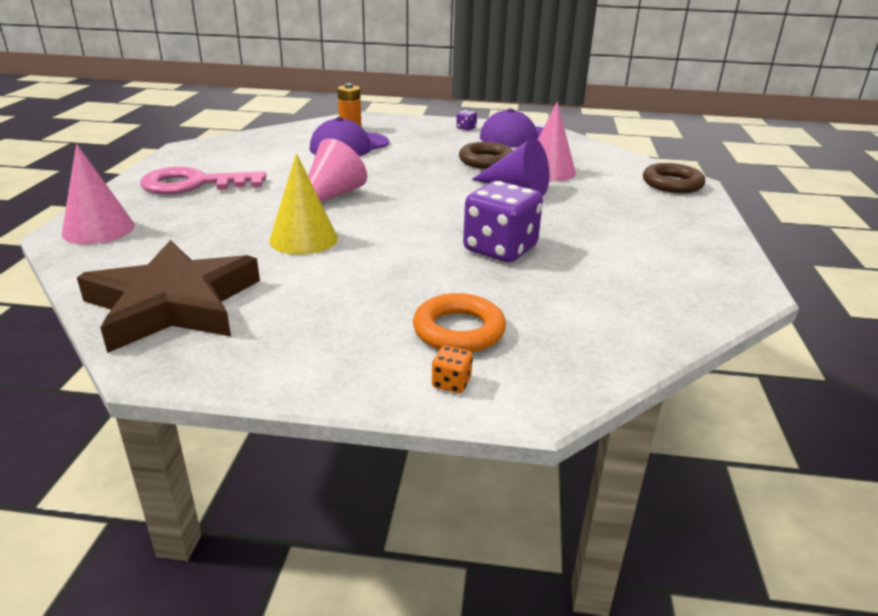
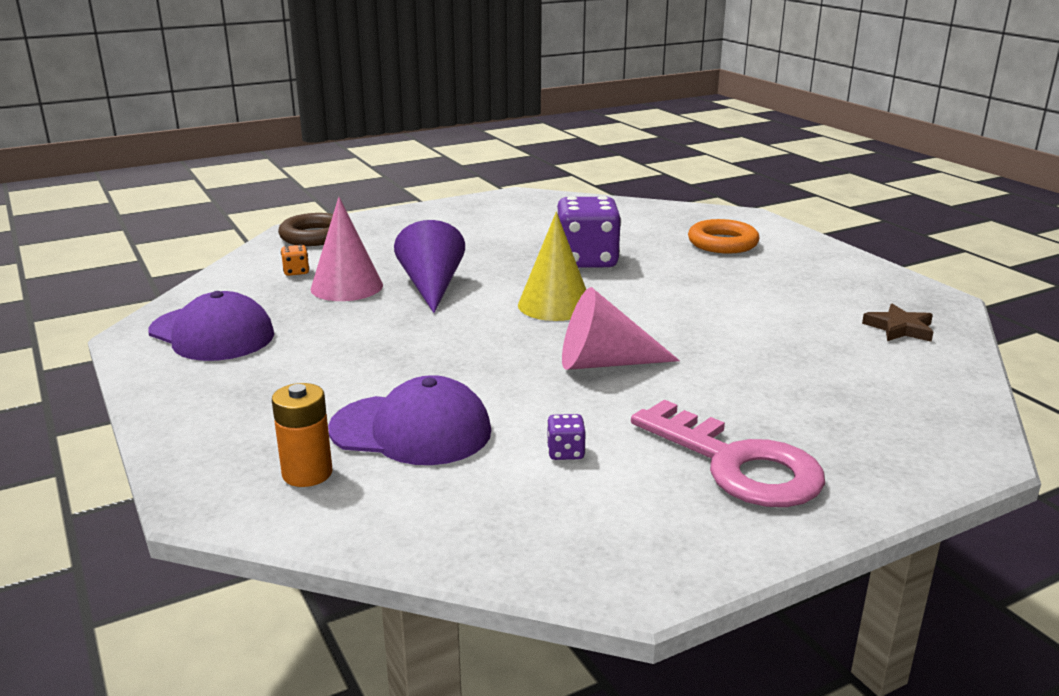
camera: 125 degrees left, 5 degrees down
pink cone [62,144,135,244] -> none
brown star [77,240,260,353] -> brown star [862,304,933,342], size x0.41
yellow cone [269,153,338,255] -> yellow cone moved to [518,212,586,321]
orange dice [432,346,473,393] -> orange dice moved to [281,245,309,276]
purple dice [456,110,477,131] -> purple dice moved to [547,414,586,460]
brown ring [459,142,513,169] -> none

